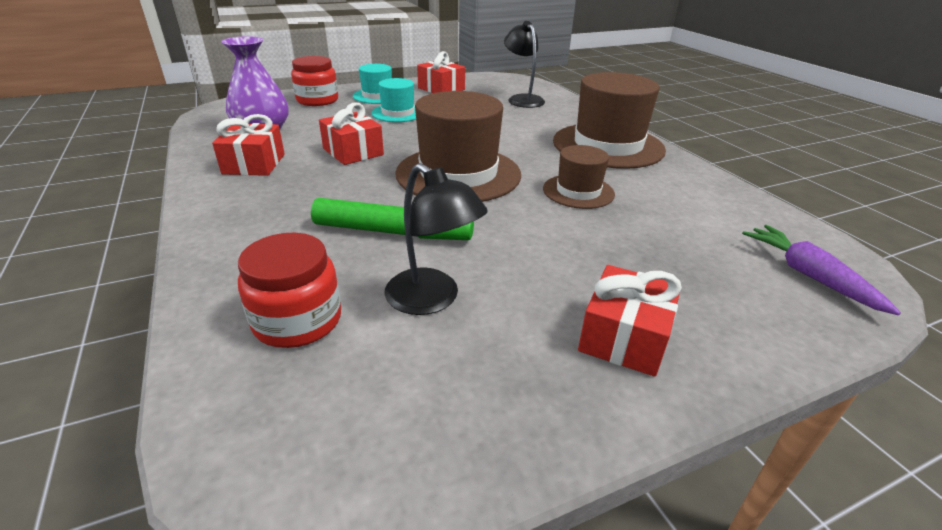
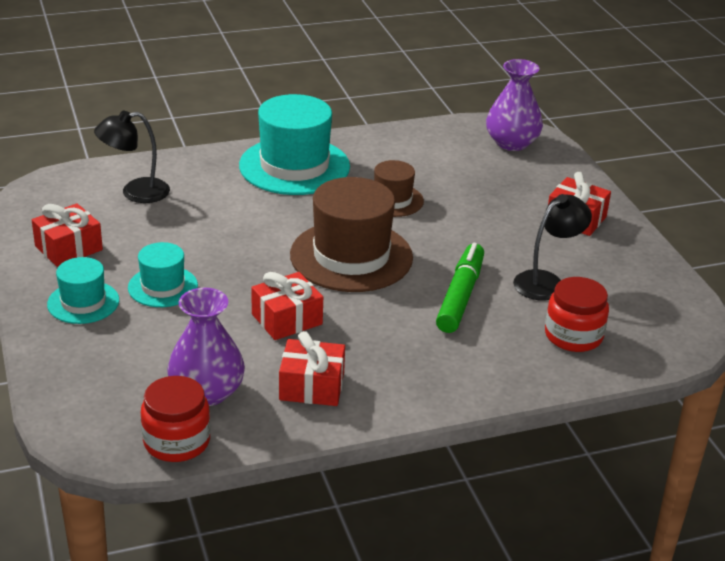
camera: 85 degrees left, 0 degrees up
red jar [291,56,338,106] -> red jar moved to [141,376,210,462]
brown hat [553,72,666,169] -> turquoise hat [239,94,350,195]
purple carrot [742,225,901,315] -> purple vase [486,59,543,151]

